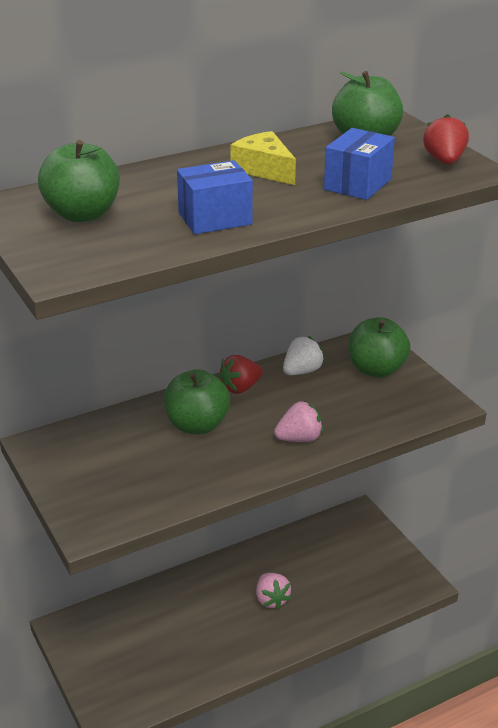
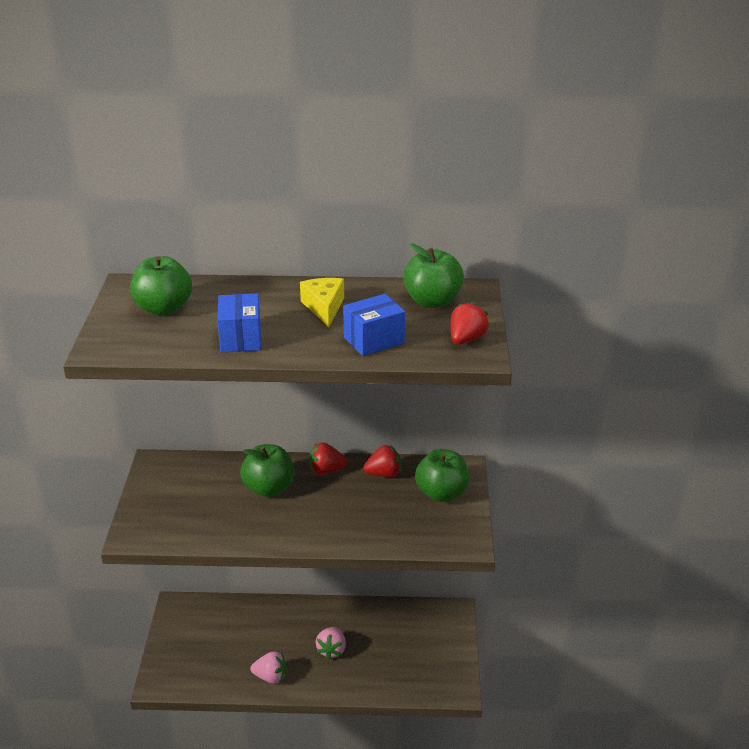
camera: 30 degrees right, 0 degrees up
blue box [177,160,253,234] -> blue box turned 75 degrees clockwise [217,293,261,352]
pink strawberry [274,401,323,442] -> pink strawberry moved to [250,651,286,684]
white strawberry [283,336,325,375] -> red strawberry [363,445,401,477]

